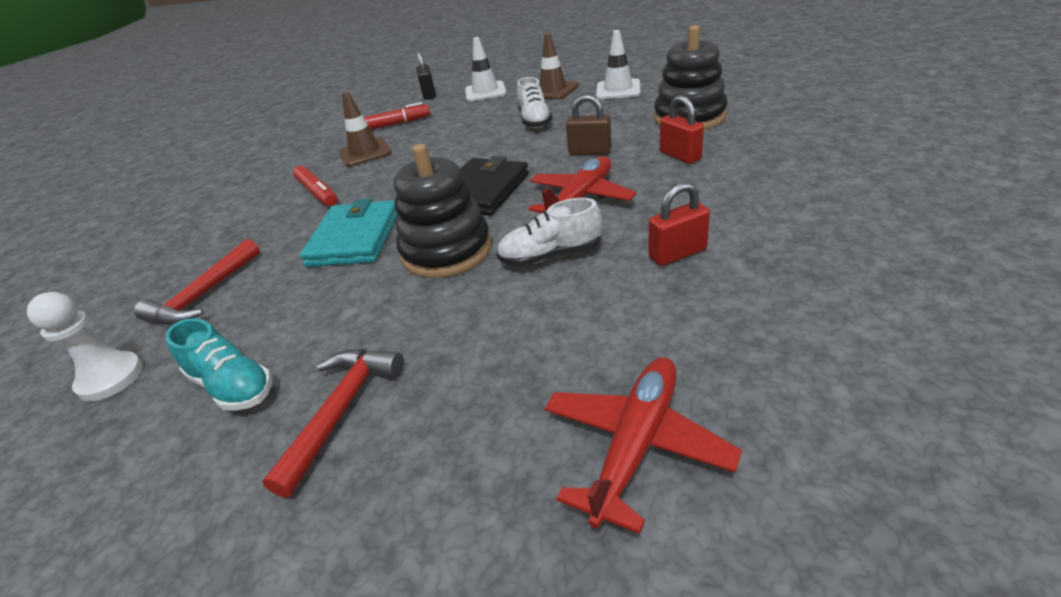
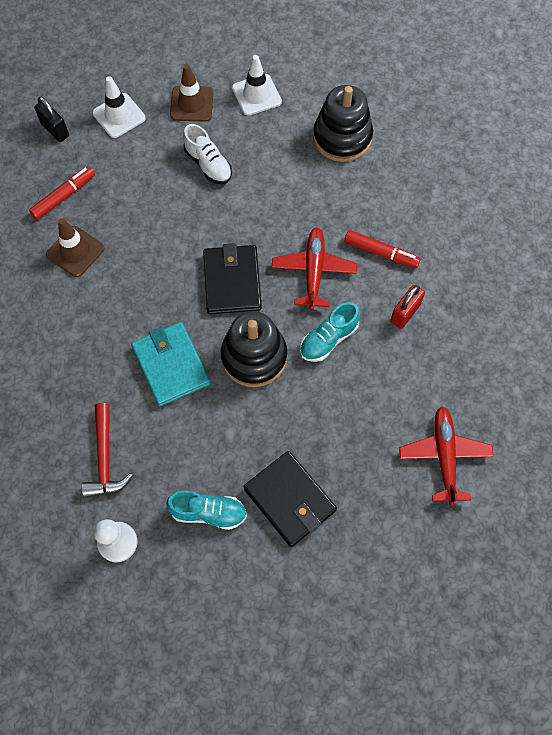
camera: 35 degrees left, 30 degrees up
red hammer [262,349,404,498] -> black wallet [243,451,337,547]
red marker [293,166,338,206] -> red marker moved to [344,230,421,268]
white shoe [496,198,602,267] -> turquoise shoe [300,302,360,362]
brown padlock [566,94,611,155] -> none
red padlock [660,95,704,164] -> none

